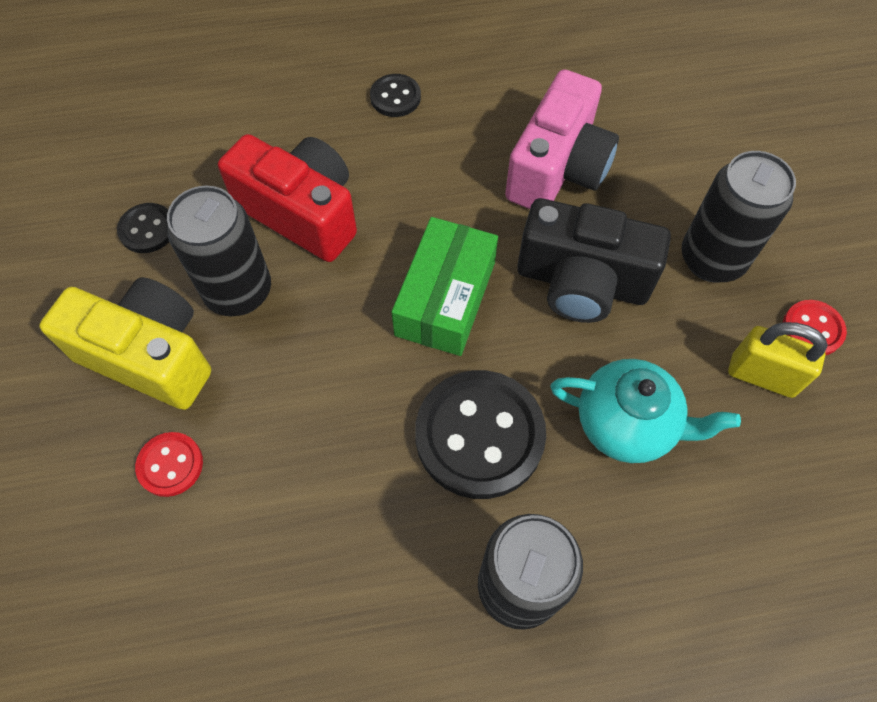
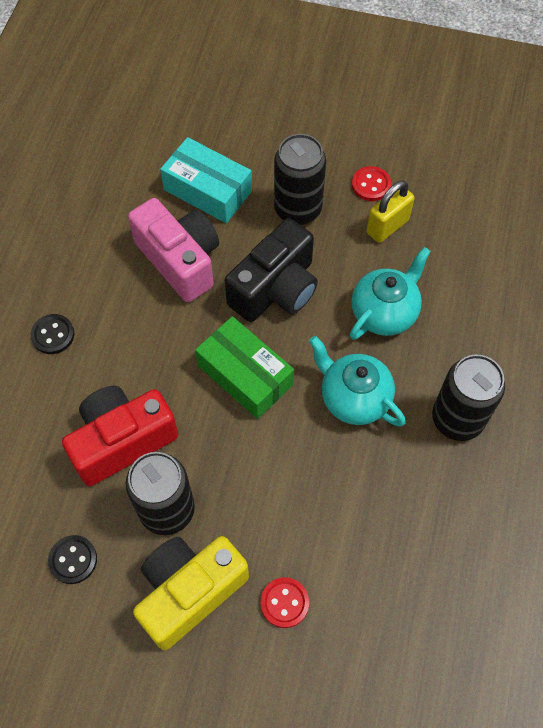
camera: 65 degrees left, 0 degrees up
black button [415,370,546,499] -> turquoise teapot [309,336,406,427]
none -> turquoise box [160,137,252,223]

